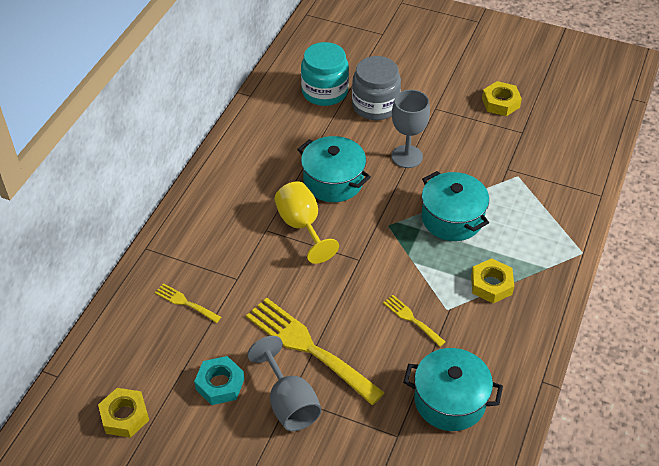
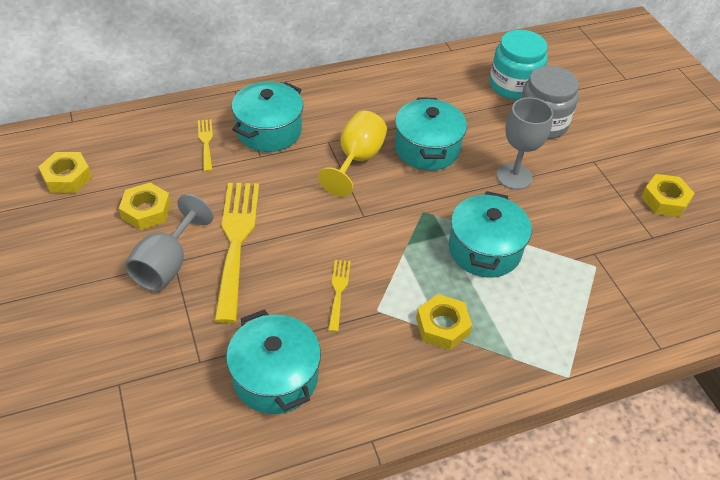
camera: 45 degrees right, 0 degrees up
turquoise nut [194,356,244,405] -> yellow nut [119,183,171,230]
none -> turquoise pot [232,82,303,152]

